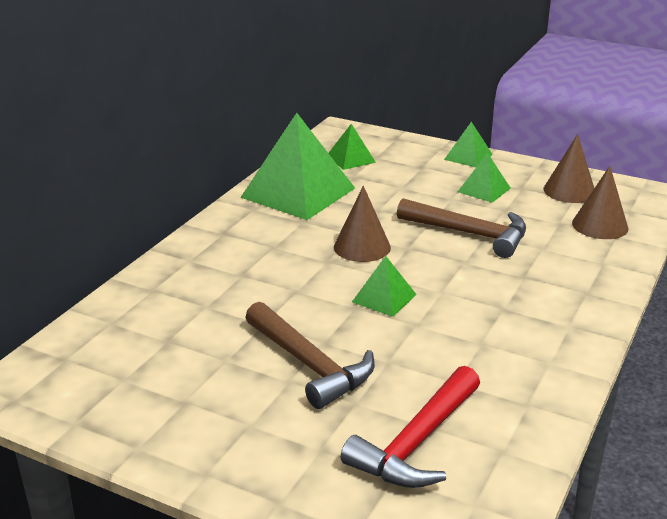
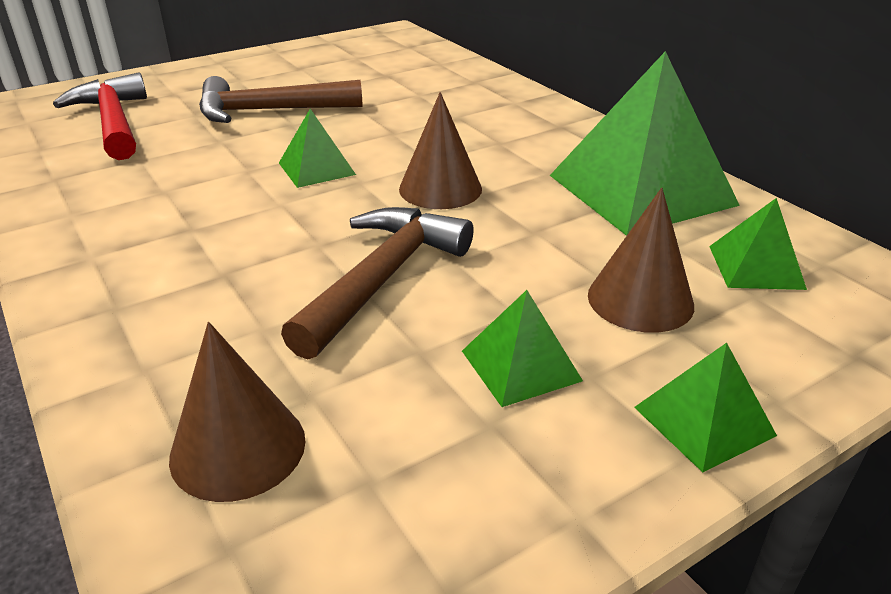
camera: 120 degrees right, 5 degrees up
brown hammer [397,198,526,258] -> brown hammer turned 150 degrees clockwise [281,207,474,360]
brown cone [544,134,594,203] -> brown cone moved to [588,187,694,333]

